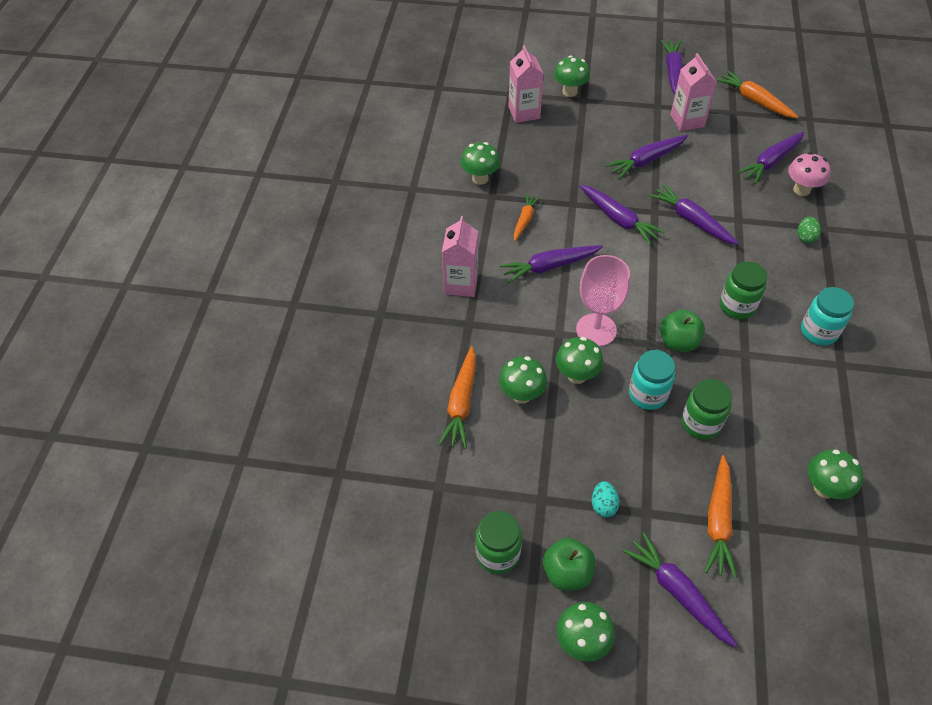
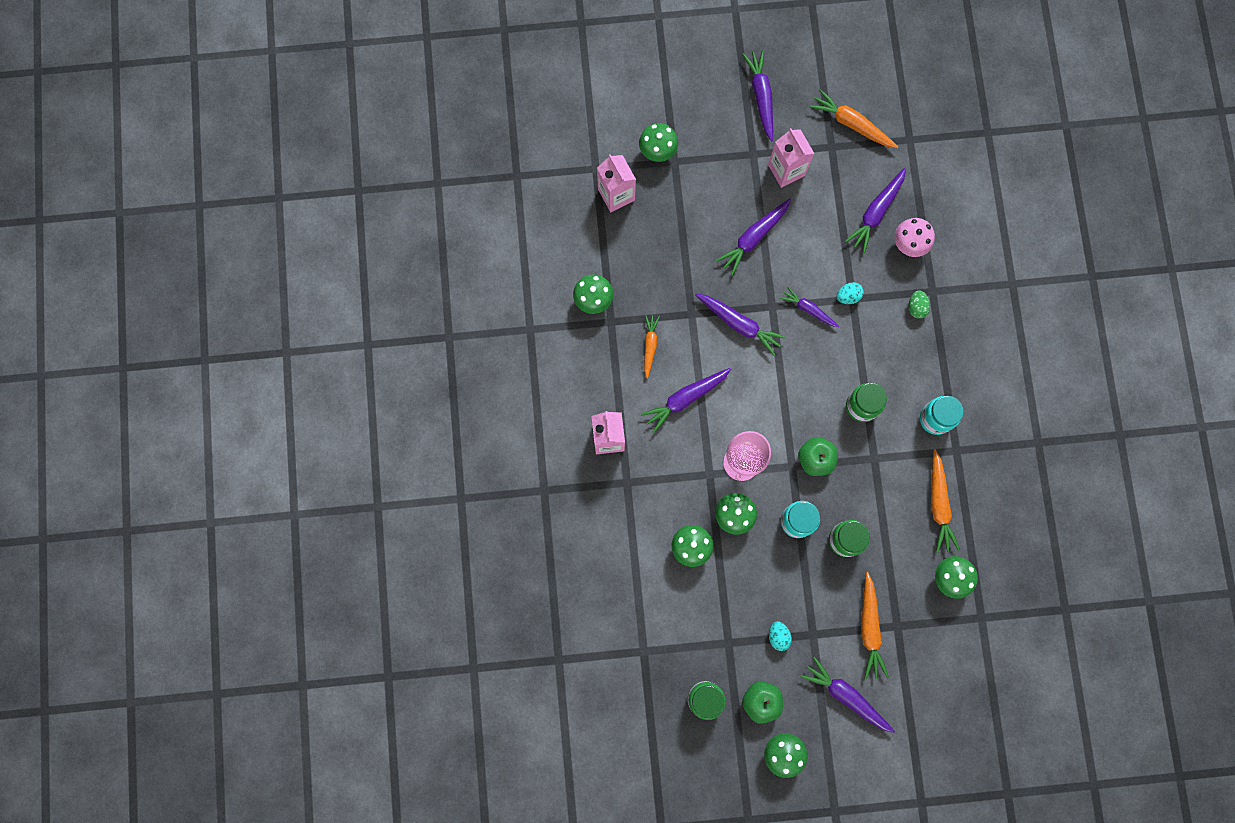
camera: 15 degrees left, 25 degrees up
orange carrot [439,346,476,449] -> orange carrot moved to [931,449,960,553]
purple carrot [649,184,738,245] -> purple carrot [780,287,839,327], size x0.65
none -> turquoise egg [837,282,864,304]

